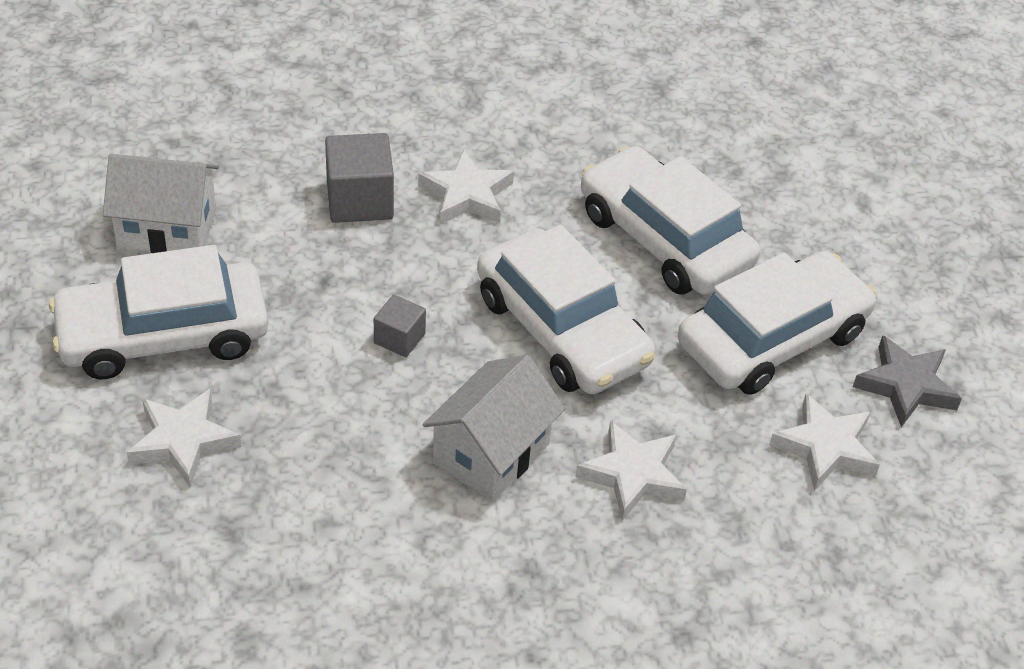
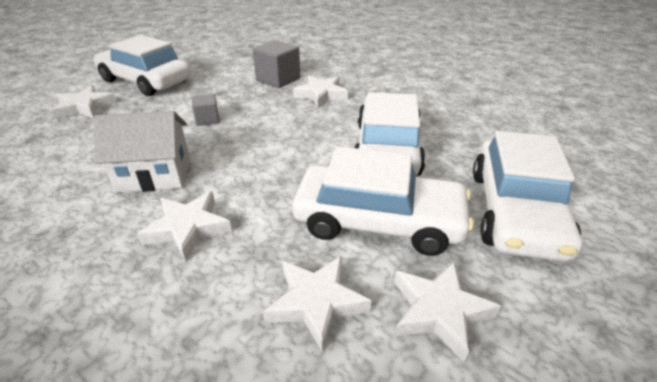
camera: 50 degrees right, 10 degrees down
white house [103,154,219,253] -> none
white car [477,225,655,394] -> white car moved to [473,131,582,262]
grey star [853,335,962,427] -> white star [394,262,501,363]

